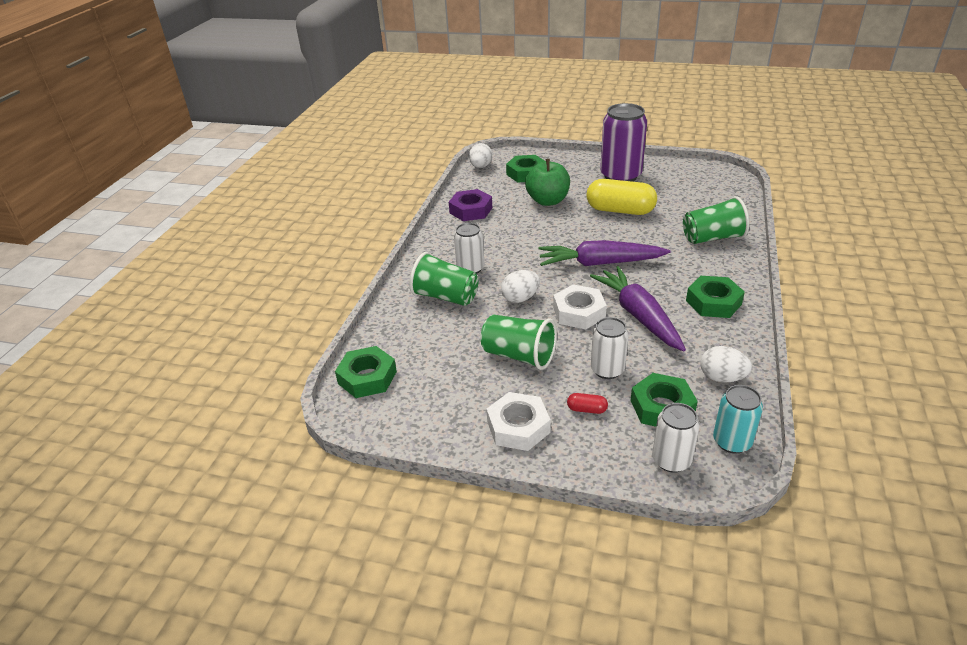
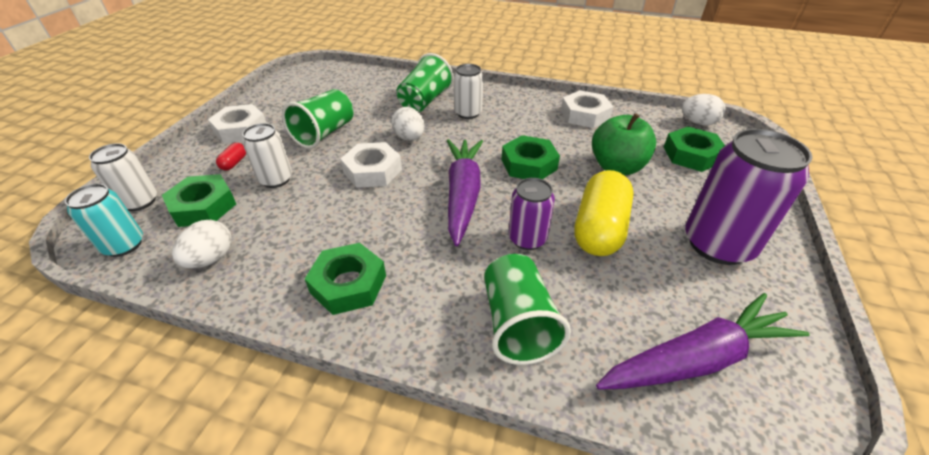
camera: 90 degrees right, 5 degrees up
green nut [335,346,397,398] -> green nut moved to [502,135,560,179]
purple nut [449,189,492,221] -> white nut [561,90,613,128]
purple carrot [590,266,686,351] -> purple carrot moved to [596,293,810,390]
none -> purple can [509,178,555,250]

